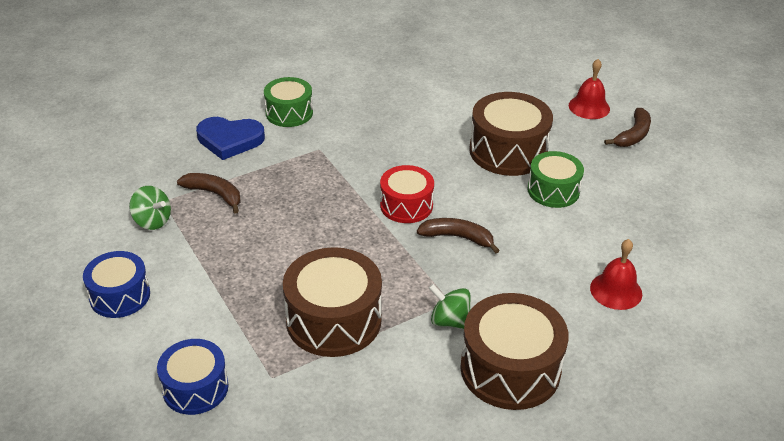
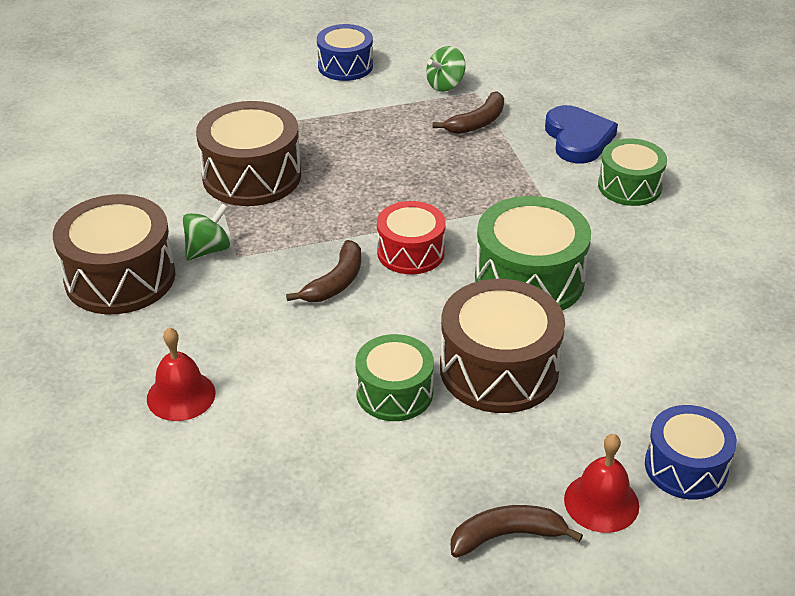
camera: 105 degrees right, 0 degrees up
blue drum [157,339,229,415] -> blue drum moved to [645,405,737,500]
blue heart [196,117,265,160] -> blue heart turned 150 degrees clockwise [545,105,618,163]
brown banana [604,108,651,147] -> brown banana turned 120 degrees clockwise [451,505,583,558]
none -> green drum [475,196,591,311]

